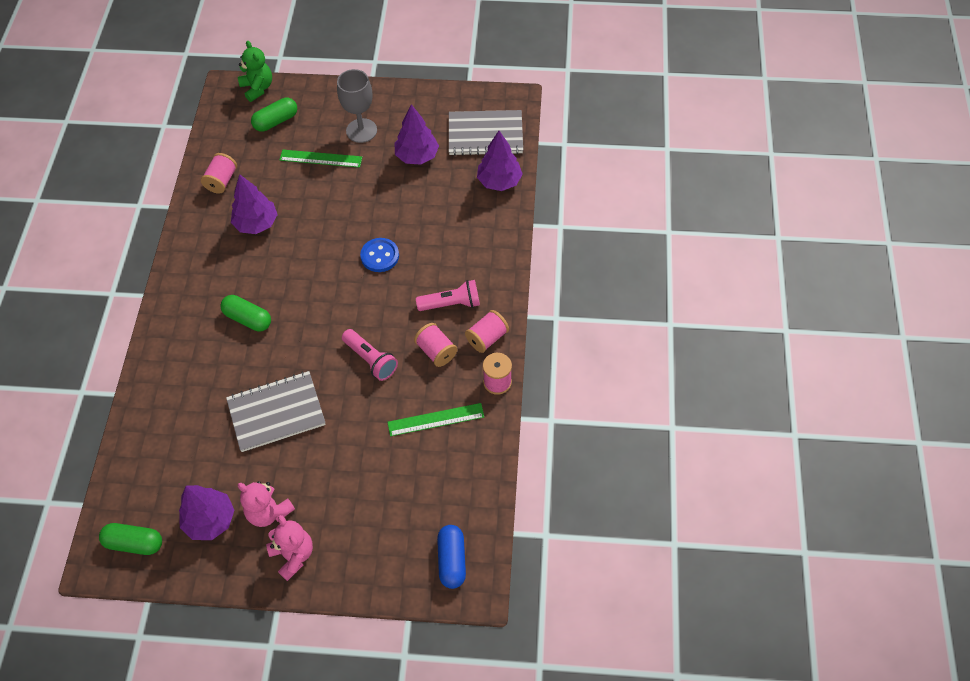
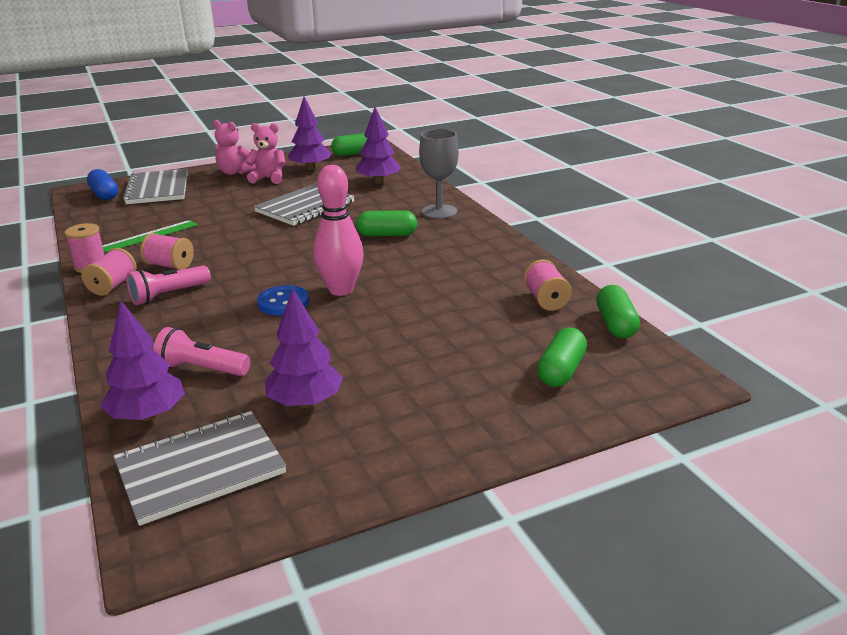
camera: 150 degrees right, 30 degrees down
purple tree [231,174,278,234] -> purple tree moved to [356,107,401,184]
green teddy bear [238,41,272,102] -> none
green ruler [280,150,362,168] -> none
grey goblet [337,69,377,143] -> grey goblet moved to [419,129,459,219]
pink flashlight [342,329,398,381] -> pink flashlight moved to [153,327,250,376]
none -> grey notebook [123,169,188,204]
none -> pink bowling pin [313,165,364,296]
none -> green capsule [596,285,640,338]

